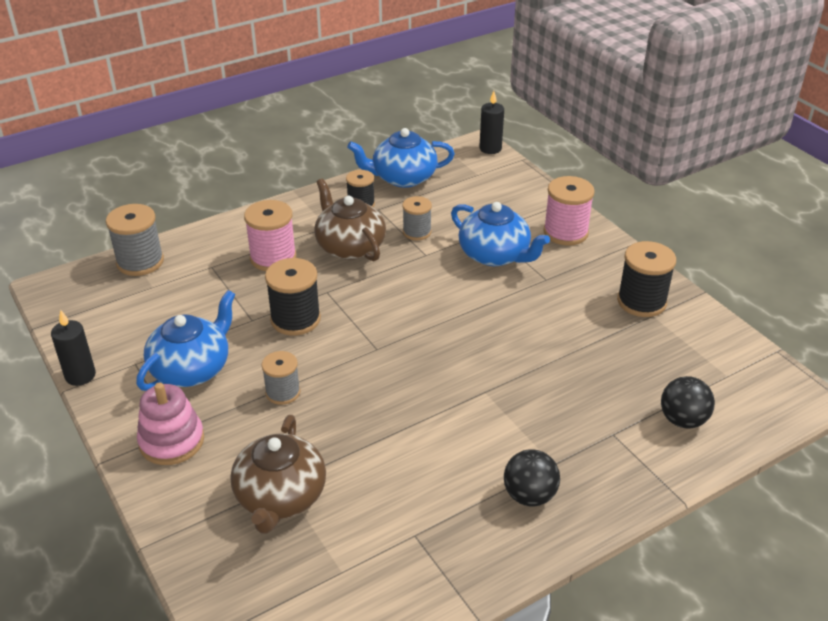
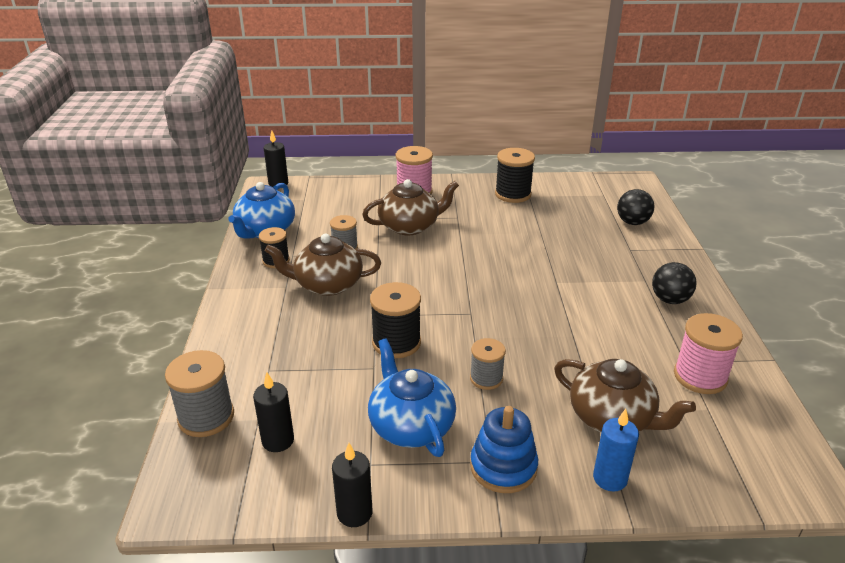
camera: 60 degrees left, 5 degrees down
pink stacking toy [137,382,204,465] -> blue stacking toy [470,406,538,493]
pink spool [244,200,296,271] -> pink spool moved to [674,313,743,394]
blue teapot [451,202,550,266] -> brown teapot [362,179,459,235]
none -> black candle [253,372,294,452]
none -> blue candle [593,409,639,492]

